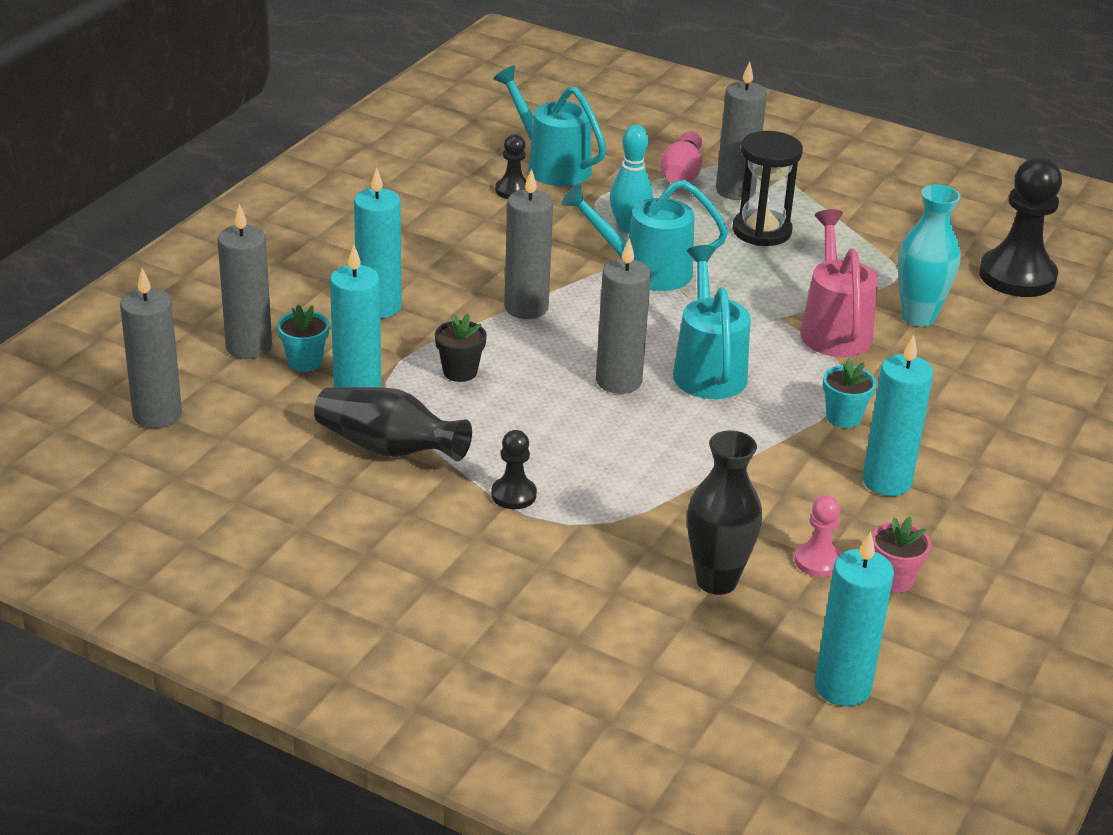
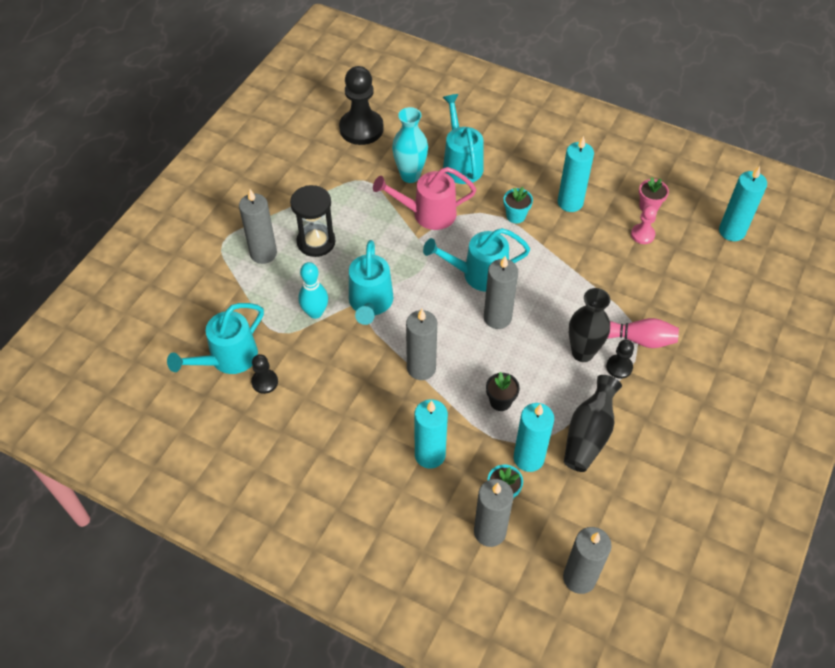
camera: 90 degrees left, 20 degrees up
pink bowling pin [661,131,703,183] -> pink bowling pin moved to [608,318,679,348]
black vase [687,431,762,595] -> black vase moved to [569,288,610,362]
none -> turquoise watering can [442,94,484,184]

